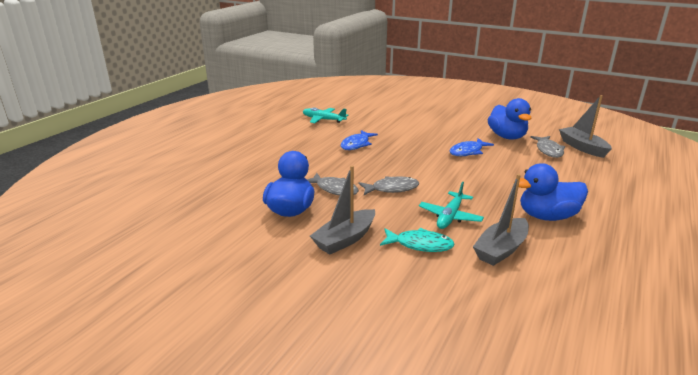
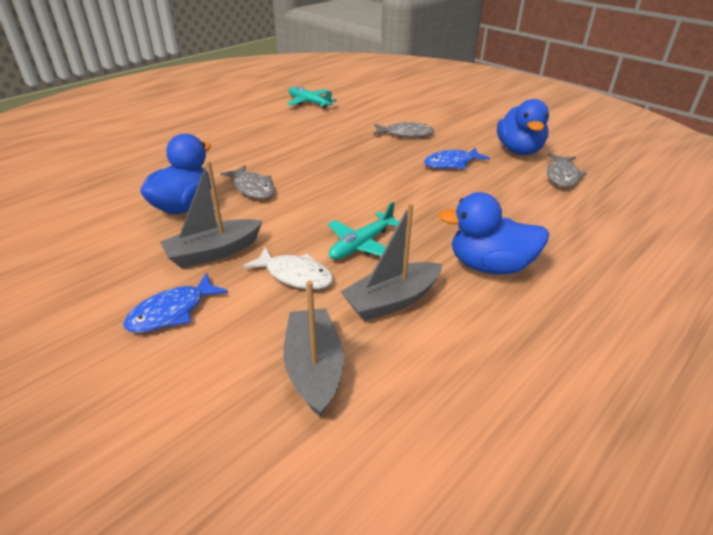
camera: 15 degrees right, 10 degrees up
blue fish [341,130,378,150] -> blue fish moved to [123,273,228,333]
grey fish [359,176,419,195] -> grey fish moved to [373,122,434,137]
turquoise fish [380,228,455,252] -> white fish [243,247,334,289]
grey boat [559,95,612,158] -> grey boat moved to [283,281,344,417]

